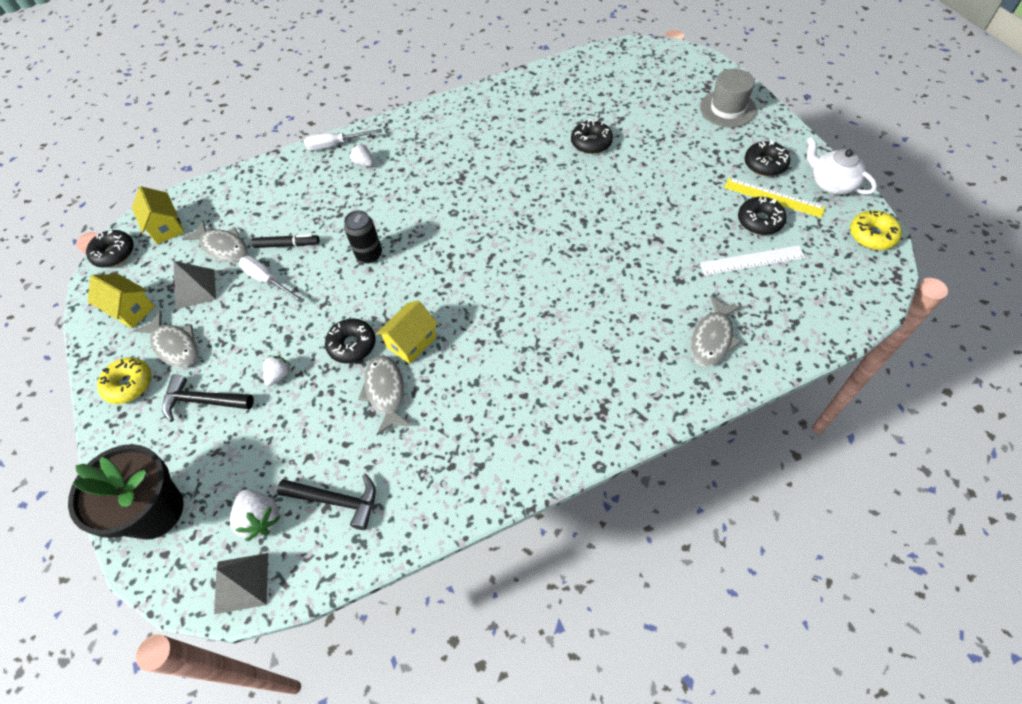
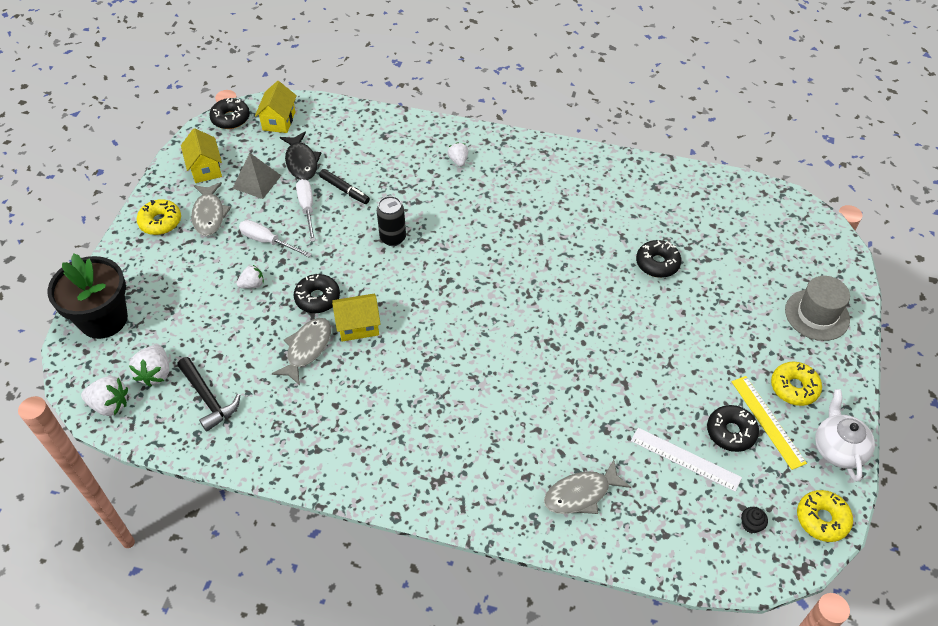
camera: 35 degrees right, 5 degrees down
black hammer [162,374,254,422] -> none
grey fish [182,220,248,262] -> black fish [280,132,321,180]
grey pyramid [214,553,268,614] -> white strawberry [81,376,128,416]
white screwdriver [304,129,382,150] -> white screwdriver moved to [239,220,312,257]
black donut [745,140,790,176] -> yellow donut [771,362,822,406]
none -> black cupcake [741,507,768,533]

